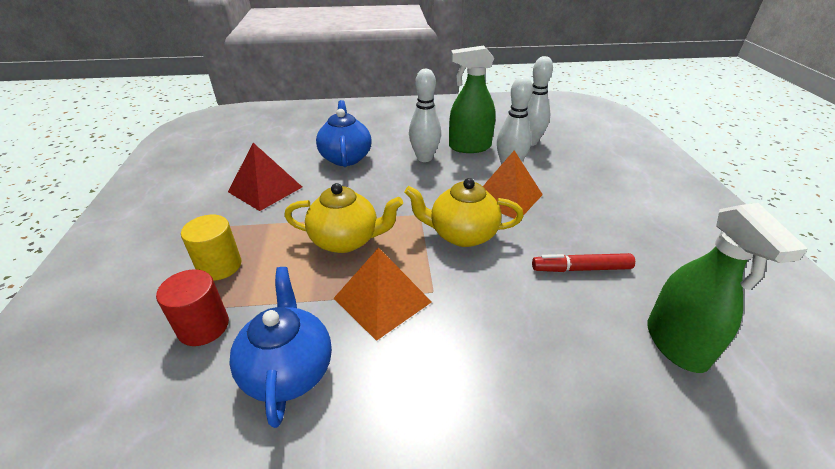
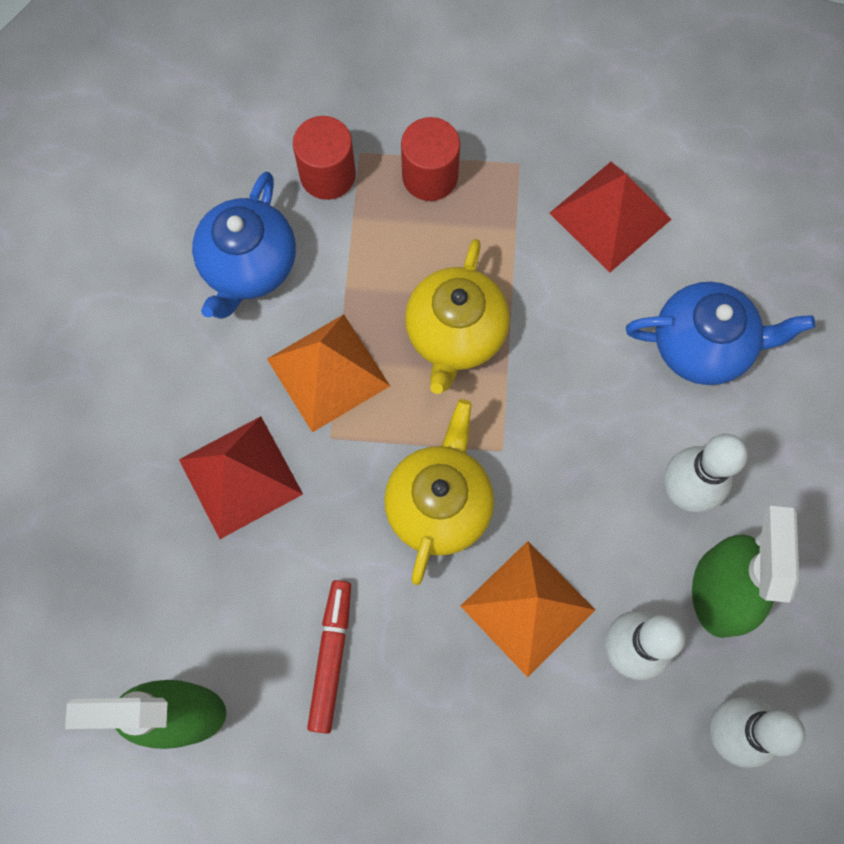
camera: 100 degrees right, 35 degrees up
yellow cylinder [181,215,241,281] -> red cylinder [401,117,460,201]
blue teapot [229,267,332,428] -> blue teapot turned 105 degrees clockwise [192,172,296,319]
none -> red pyramid [179,416,303,539]

